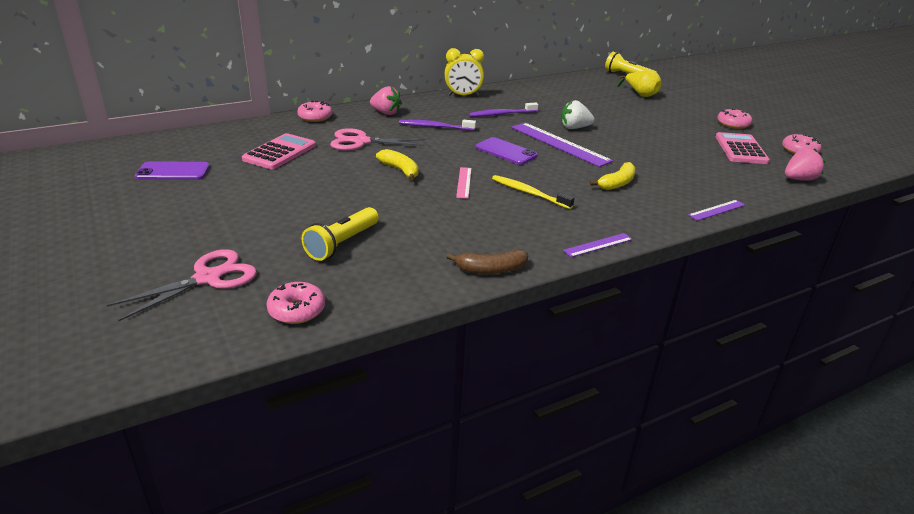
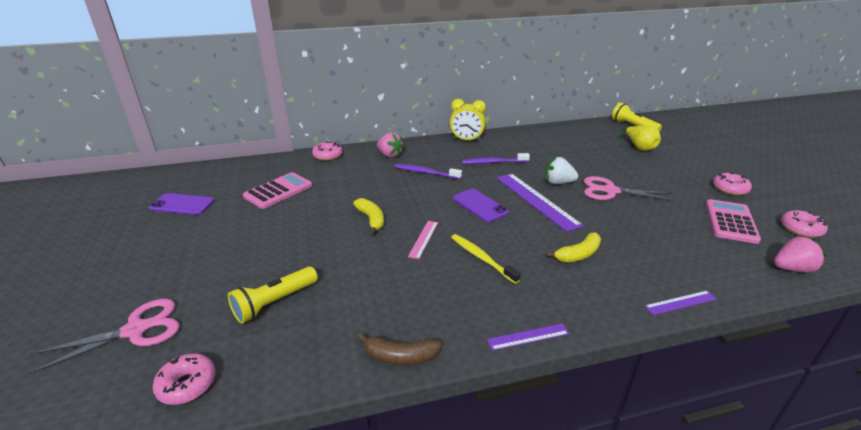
camera: 15 degrees right, 0 degrees up
pink scissors [330,128,425,150] -> pink scissors moved to [584,176,675,201]

